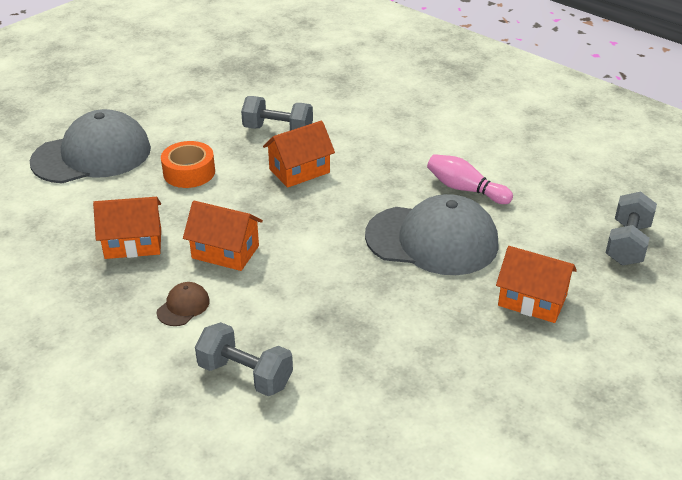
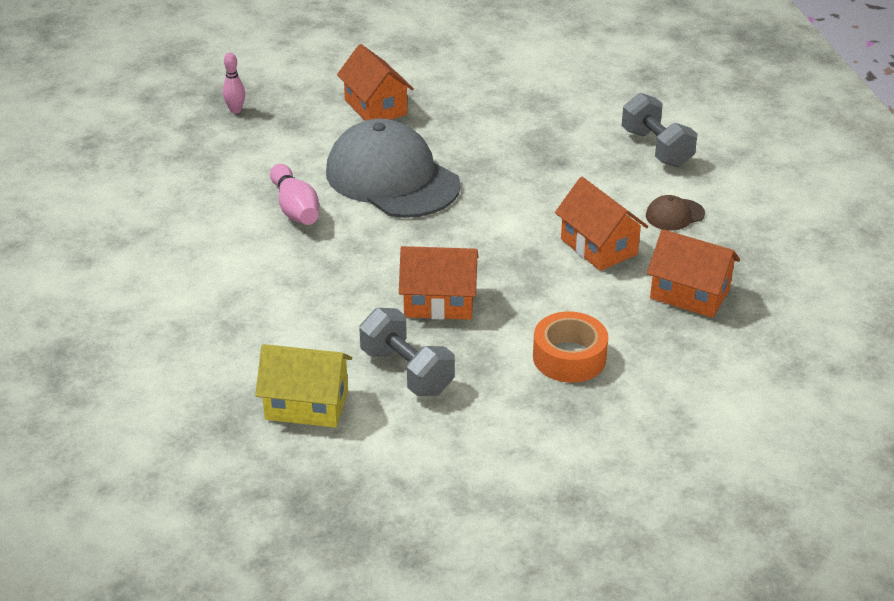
camera: 145 degrees left, 0 degrees up
grey cap [30,109,151,183] -> none
grey dumbbell [606,191,657,266] -> pink bowling pin [223,53,245,114]
none -> yellow house [255,344,352,428]

